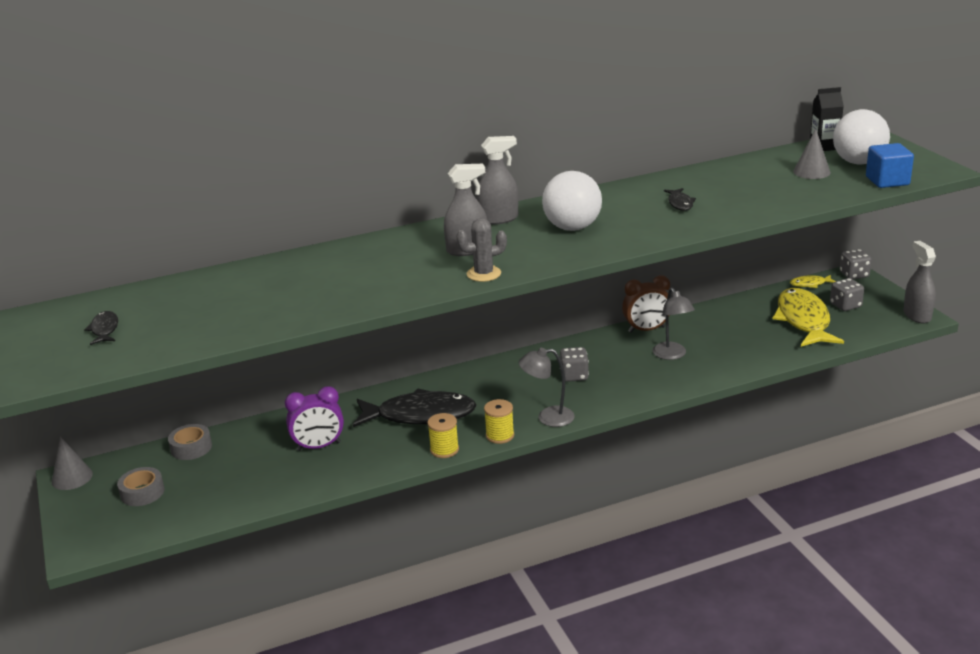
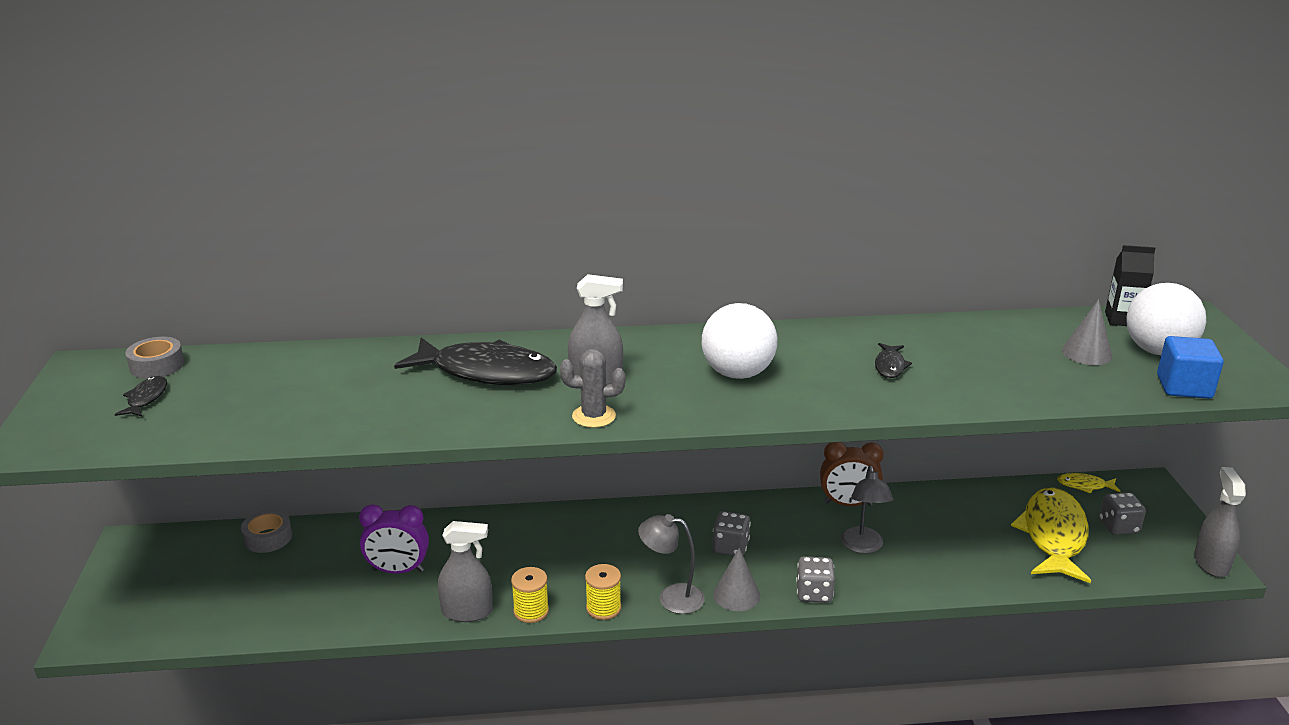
camera: 15 degrees right, 0 degrees up
grey cone [52,436,93,490] -> grey cone moved to [713,548,760,611]
grey tape [117,467,165,506] -> grey tape moved to [125,337,184,379]
black fish [353,388,476,427] -> black fish moved to [394,338,557,385]
grey spray bottle [477,136,518,225] -> grey spray bottle moved to [438,521,493,622]
grey dice [840,249,871,279] -> grey dice moved to [796,556,835,603]

